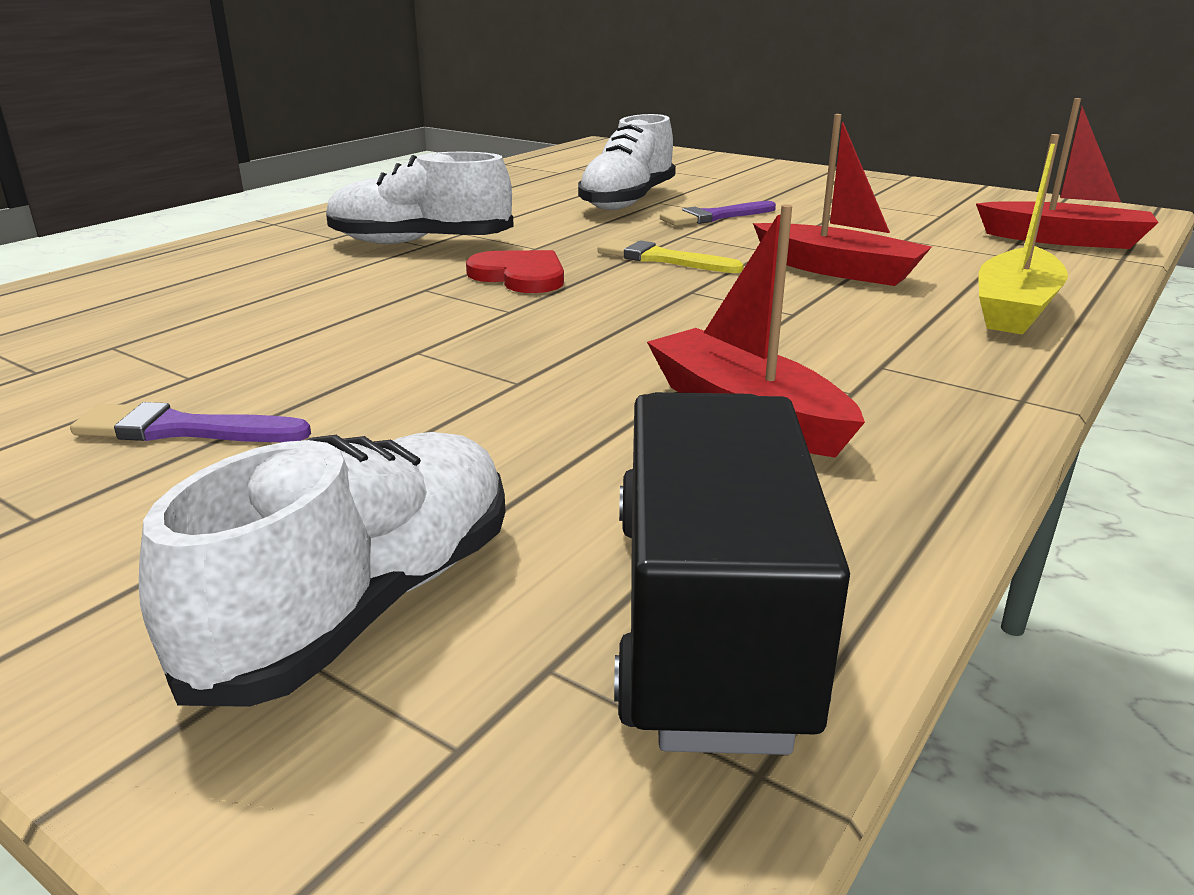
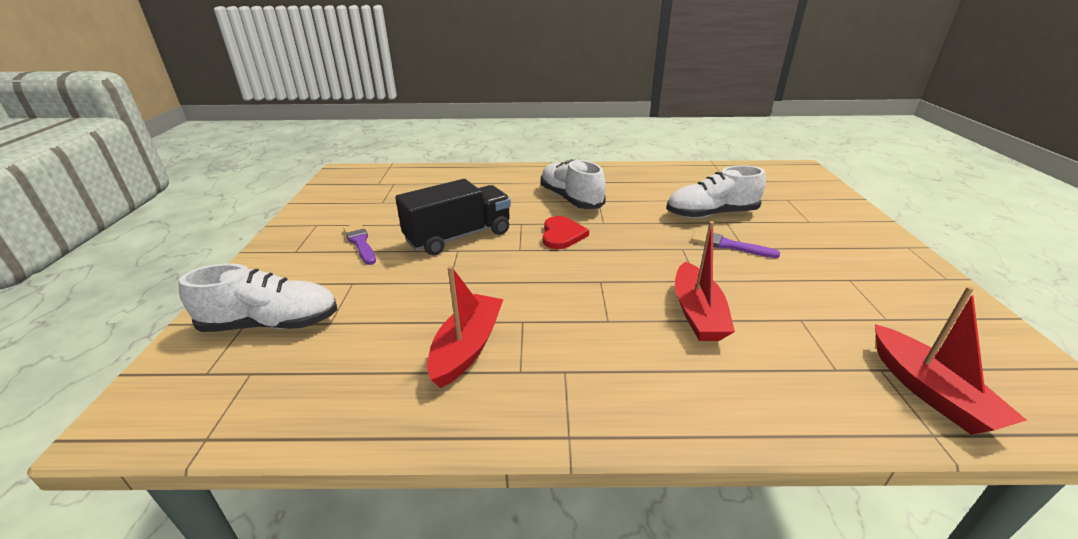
camera: 55 degrees right, 5 degrees up
yellow brush [597,239,744,273] -> none
black truck [614,392,850,755] -> black truck moved to [395,179,511,255]
yellow boat [978,134,1068,335] -> none

